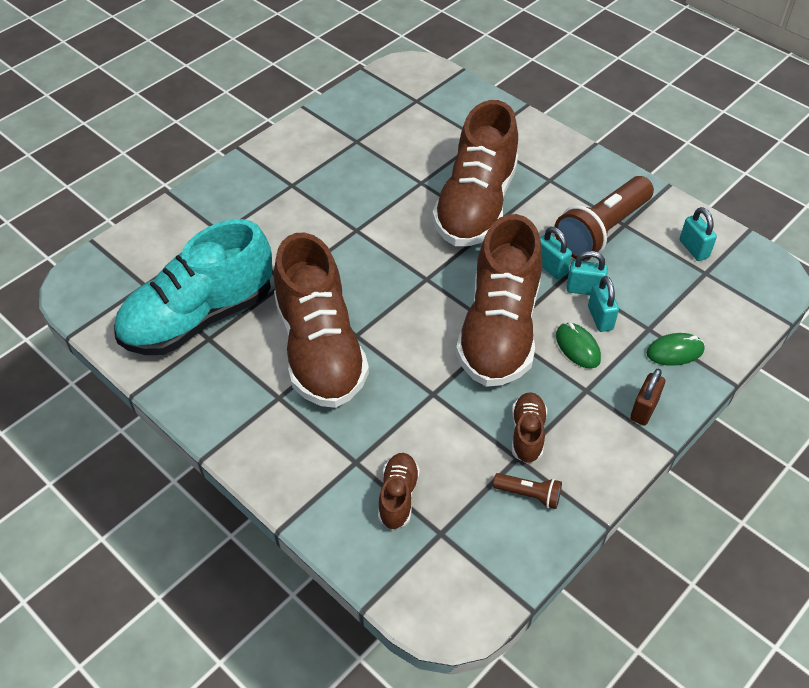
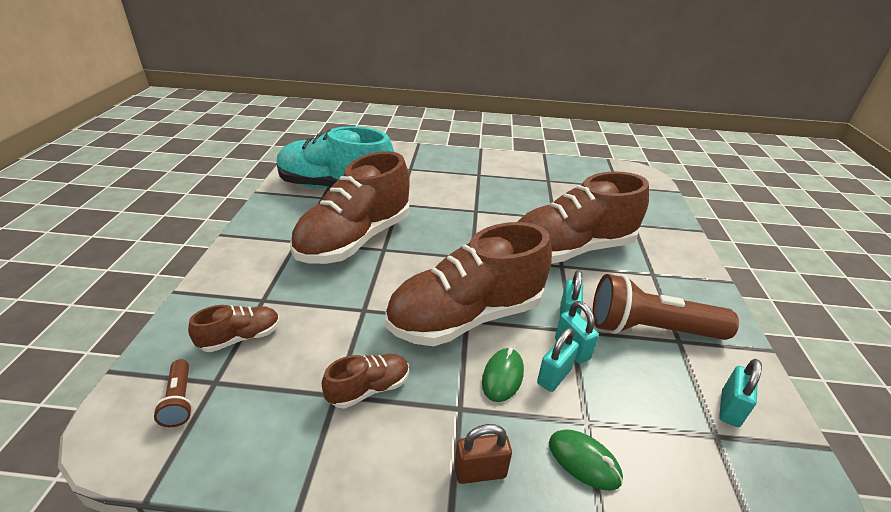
camera: 50 degrees right, 15 degrees down
brown flashlight [493,473,562,509] -> brown flashlight moved to [154,359,193,427]

